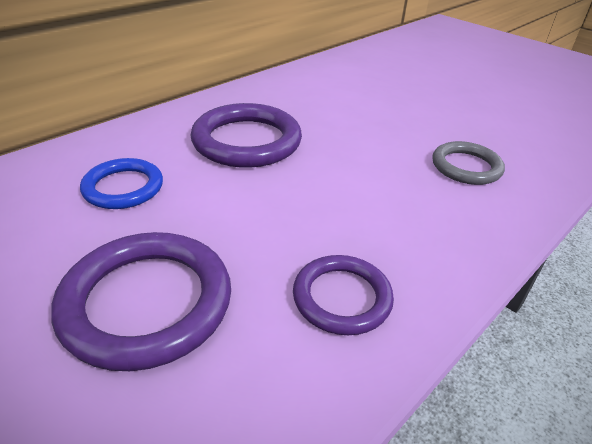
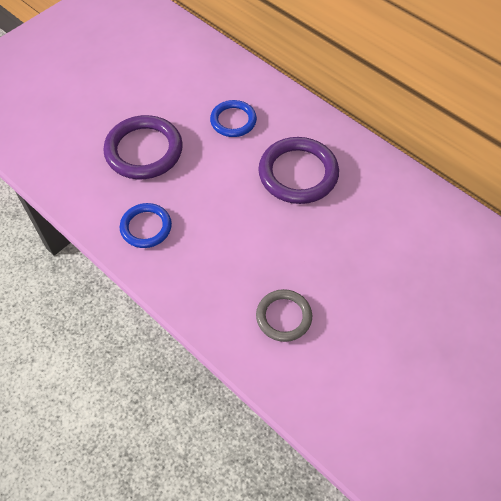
camera: 90 degrees right, 20 degrees up
purple ring [293,255,394,335] -> blue ring [120,203,172,248]

